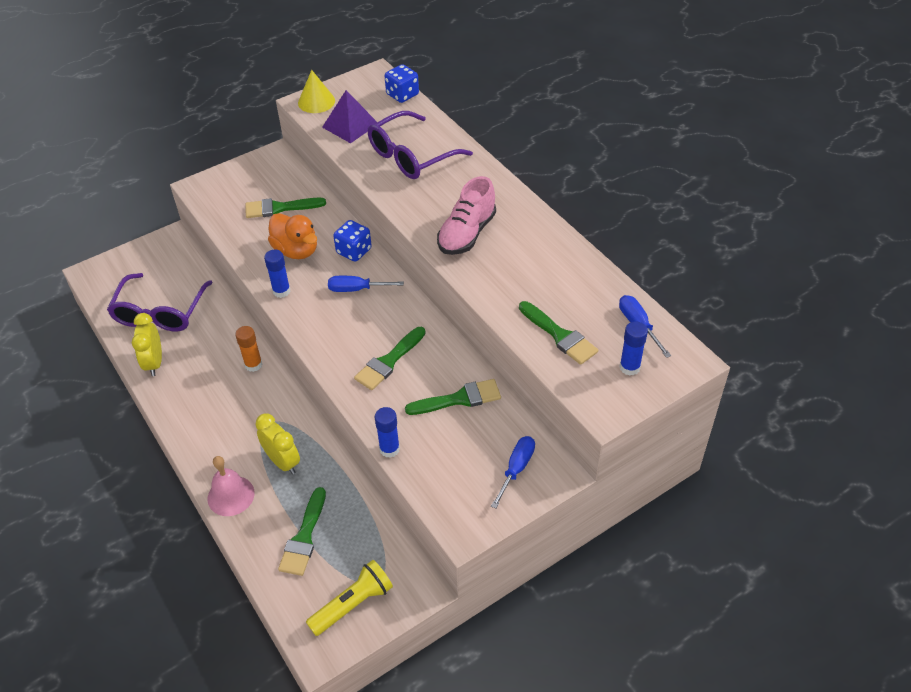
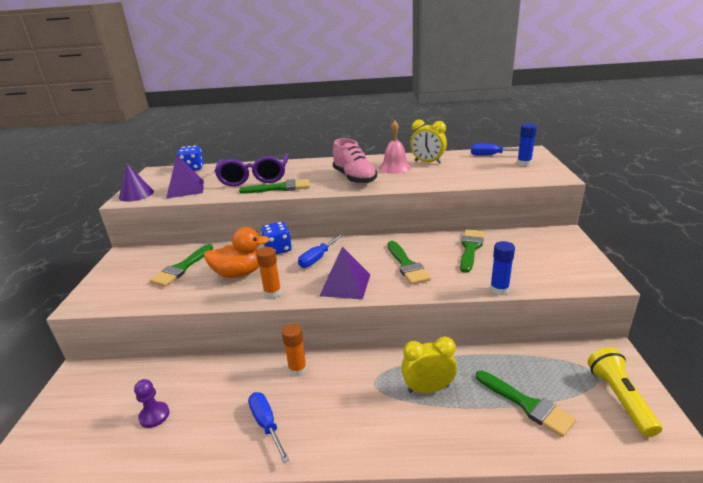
camera: 55 degrees left, 20 degrees down
purple glasses [107,273,213,331] -> purple pawn [134,379,169,428]
yellow clock [132,313,162,376] -> yellow clock moved to [410,120,447,164]
pink bell [208,456,255,516] -> pink bell moved to [379,120,411,174]
blue glue stick [264,250,291,298] -> orange glue stick [256,247,282,298]
yellow cone [298,70,335,113] -> purple cone [119,163,154,202]
blue screwdriver [491,436,535,509] -> blue screwdriver moved to [248,392,290,463]
green brush [519,301,598,365] -> green brush moved to [239,179,310,194]
none -> purple pyramid [320,246,370,300]

